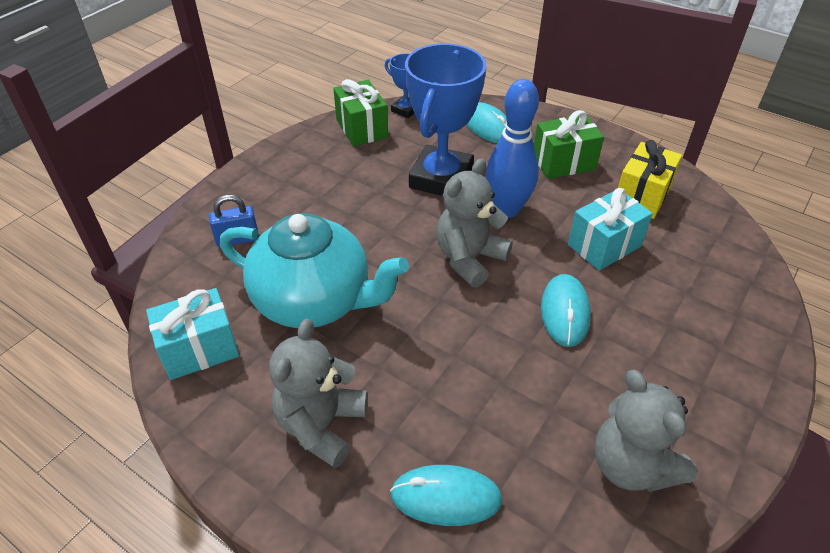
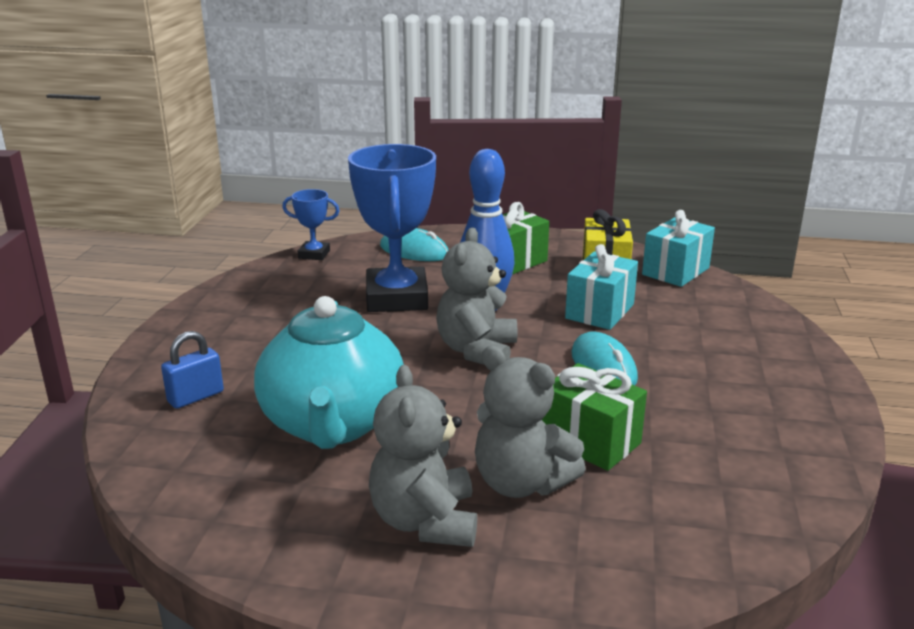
camera: 25 degrees left, 20 degrees down
turquoise gift [146,288,239,380] -> turquoise gift moved to [642,210,715,287]
turquoise teapot [220,213,409,328] -> turquoise teapot turned 90 degrees clockwise [254,296,404,449]
green gift [333,79,388,146] -> green gift moved to [542,363,647,471]
turquoise mouse [390,465,502,526] -> none
grey teddy bear [594,370,698,492] -> grey teddy bear moved to [475,346,586,498]

